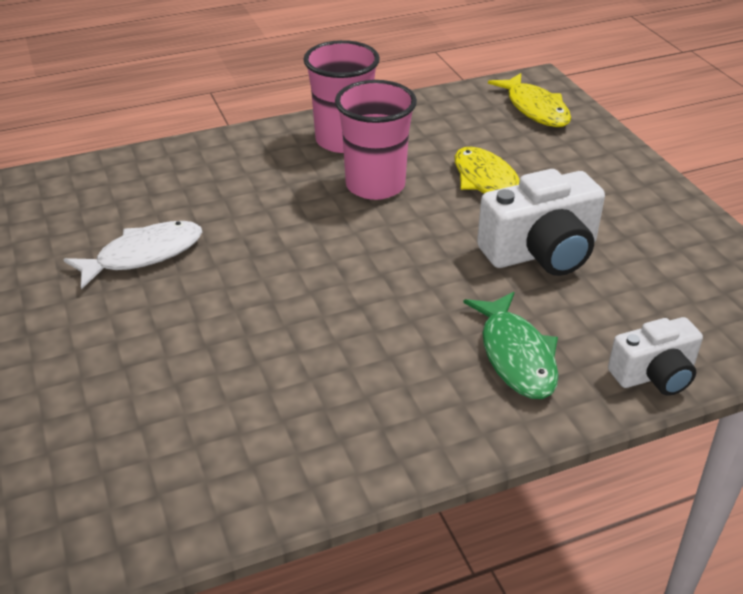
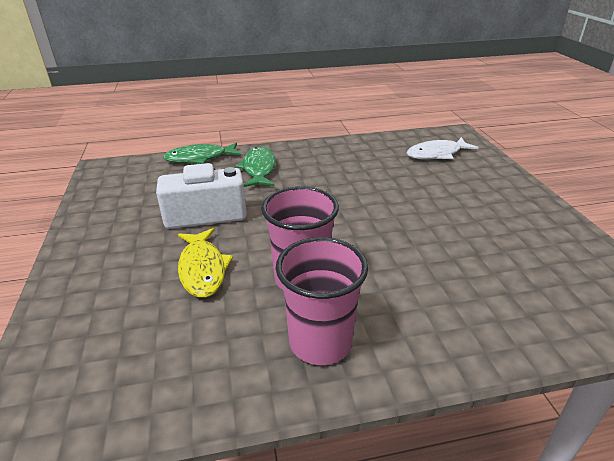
camera: 170 degrees left, 5 degrees down
white fish [64,221,202,289] -> white fish moved to [407,137,479,160]
yellow fish [488,73,571,127] -> none
white camera [608,317,703,396] -> green fish [163,142,241,164]

